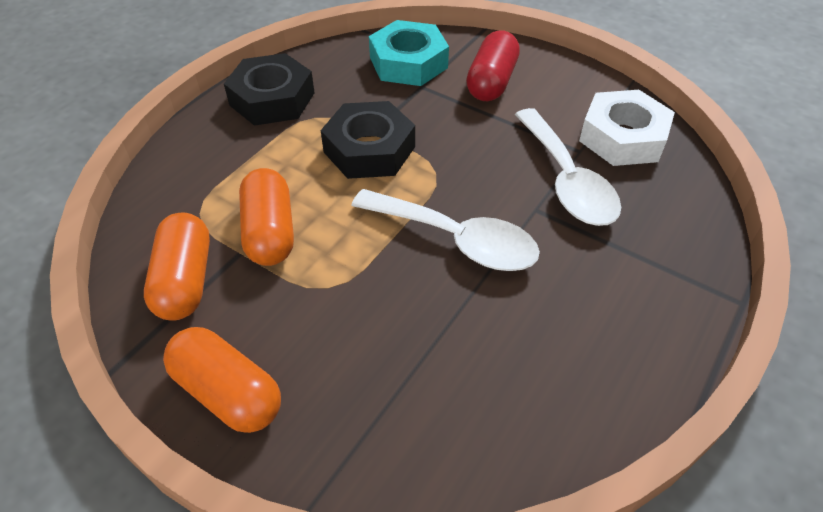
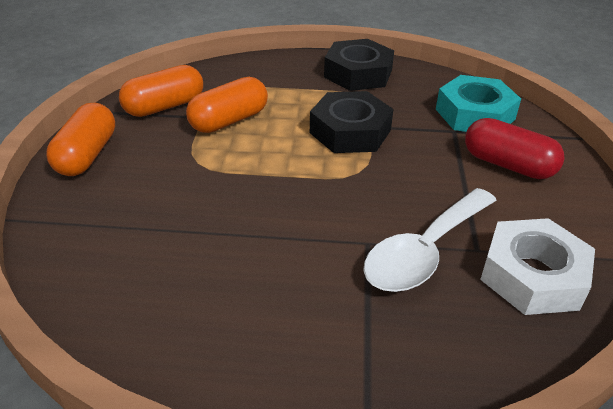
camera: 60 degrees right, 10 degrees down
white spoon [351,189,540,271] -> none
red capsule [466,30,520,101] -> red capsule turned 45 degrees clockwise [465,118,565,179]

